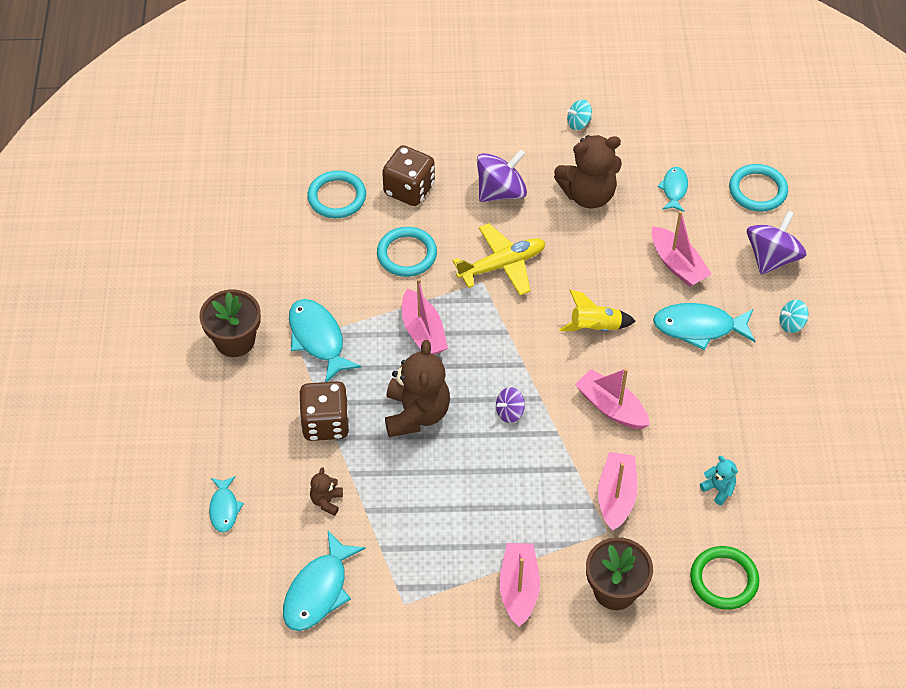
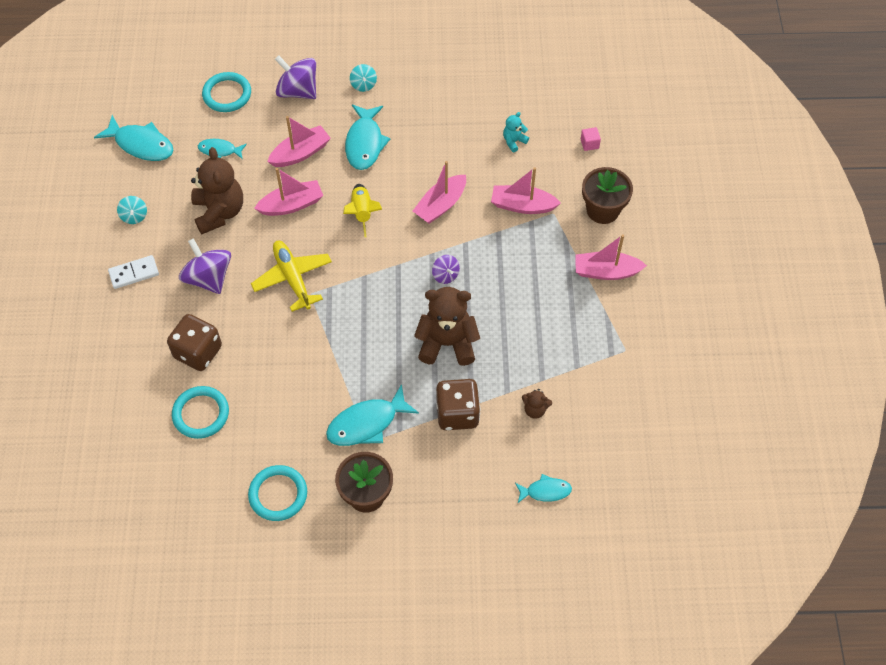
camera: 90 degrees left, 5 degrees up
turquoise fish [283,531,366,631] -> turquoise fish moved to [94,115,174,161]
turquoise ring [377,227,437,277] -> turquoise ring moved to [248,465,307,521]
pink boat [402,278,448,355] -> pink boat moved to [254,168,323,216]
green ring [690,546,759,610] -> pink cube [581,127,601,151]
none -> white domino [108,255,159,289]

